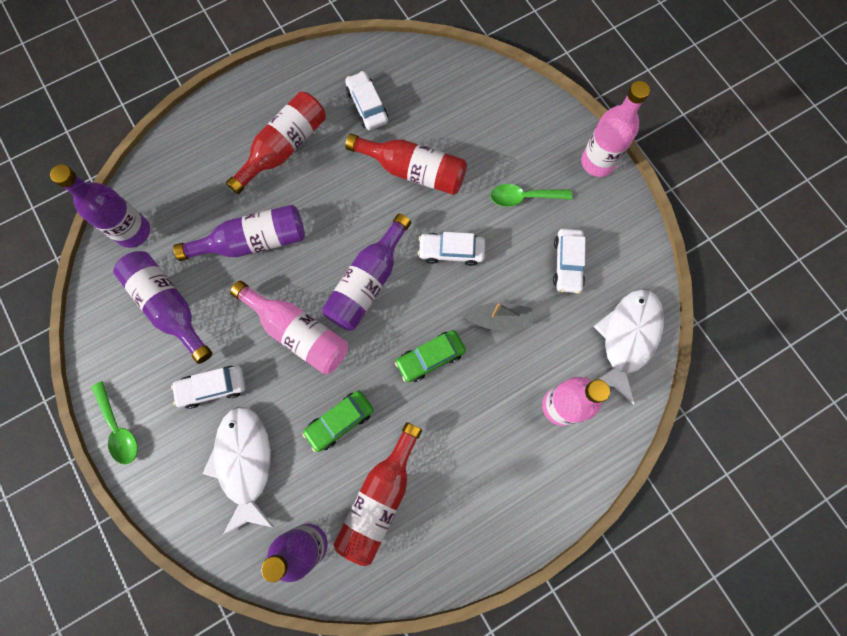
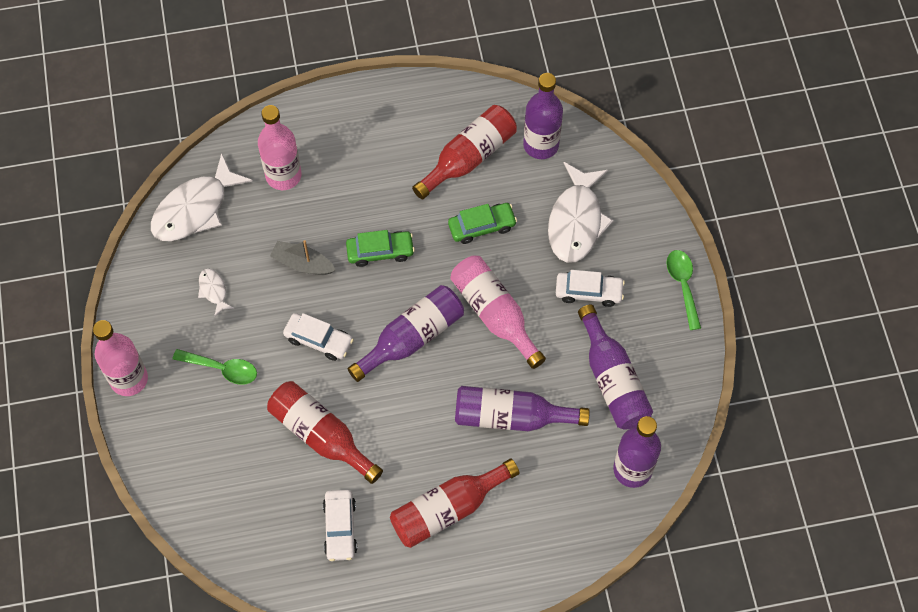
camera: 160 degrees left, 10 degrees down
white car [553,229,586,293] -> white fish [198,268,235,317]

